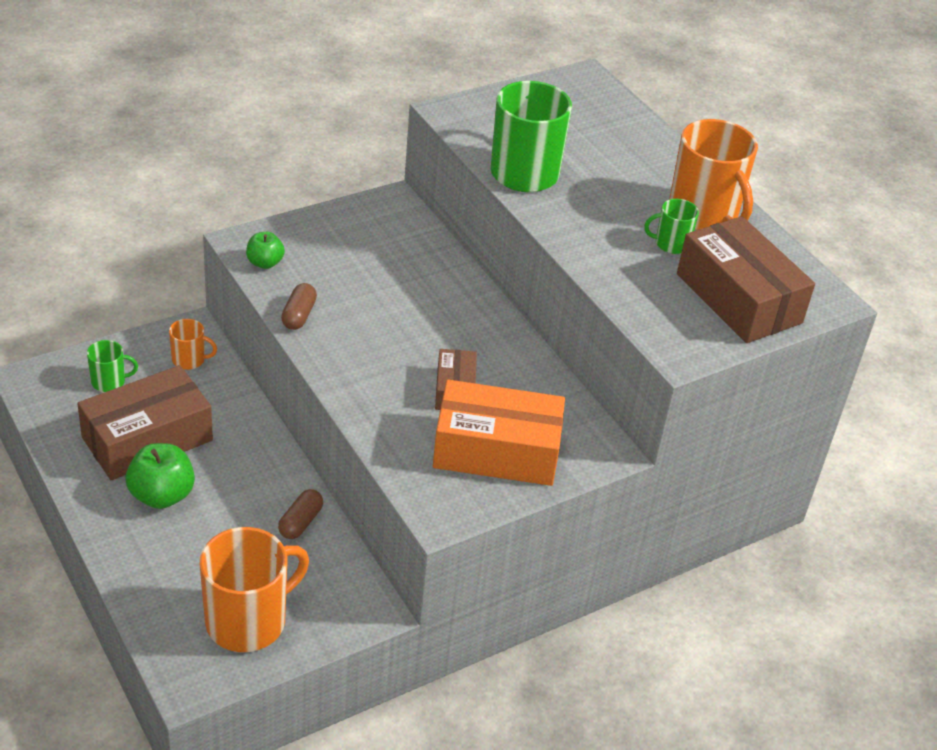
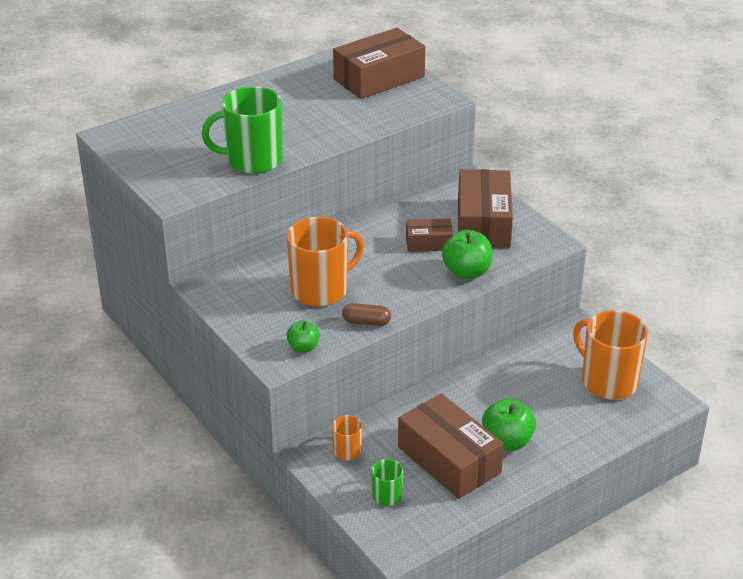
camera: 90 degrees left, 5 degrees down
brown capsule [278,489,323,539] -> none
orange box [433,380,565,486] -> brown box [458,169,513,248]
green mug [644,199,699,254] -> none
orange mug [669,119,758,230] -> orange mug moved to [287,217,364,306]
none -> green apple [442,230,492,279]

